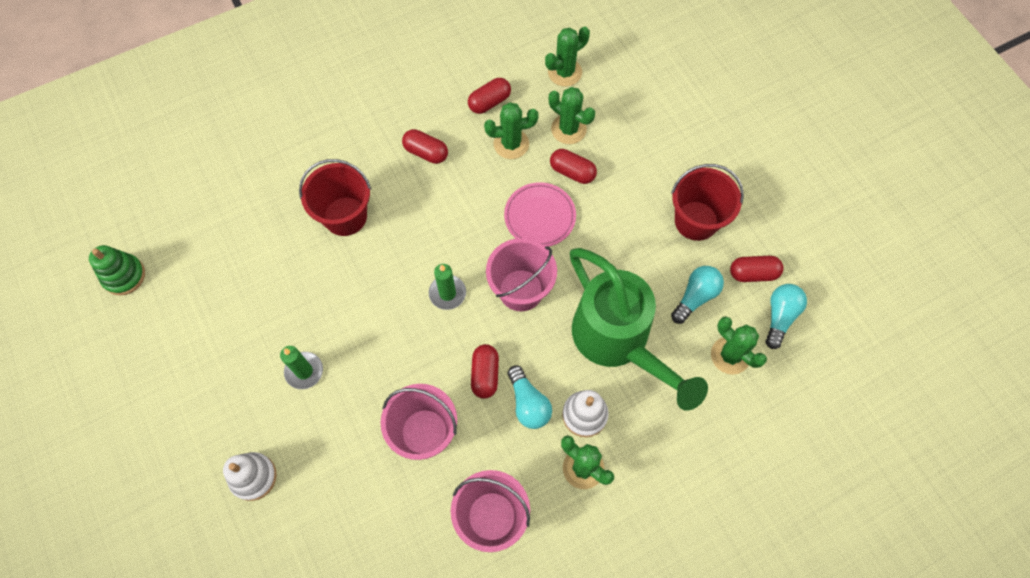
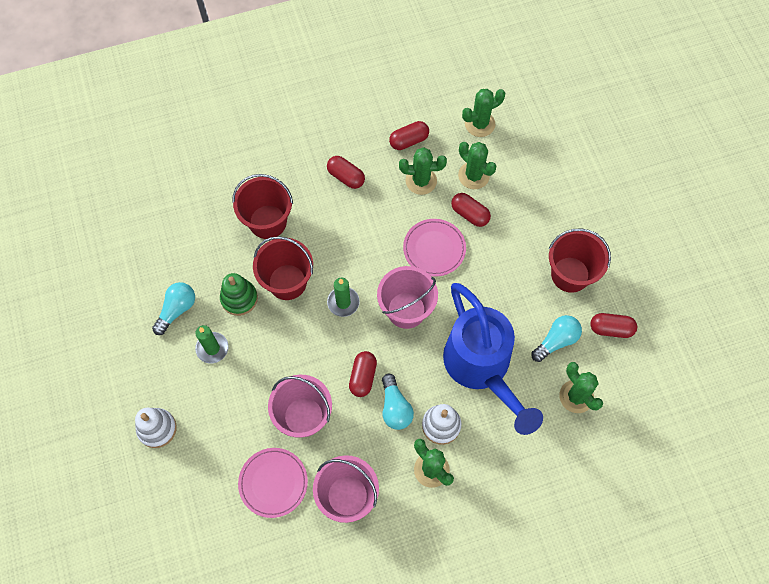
camera: 10 degrees right, 0 degrees up
green stacking toy [89,245,145,295] -> green stacking toy moved to [220,273,258,316]
green watering can [570,248,708,410] -> blue watering can [443,283,543,435]
turquoise light bulb [766,284,807,349] -> turquoise light bulb moved to [152,282,195,335]
none -> pink plate [238,448,308,518]
none -> red bucket [253,236,313,300]

